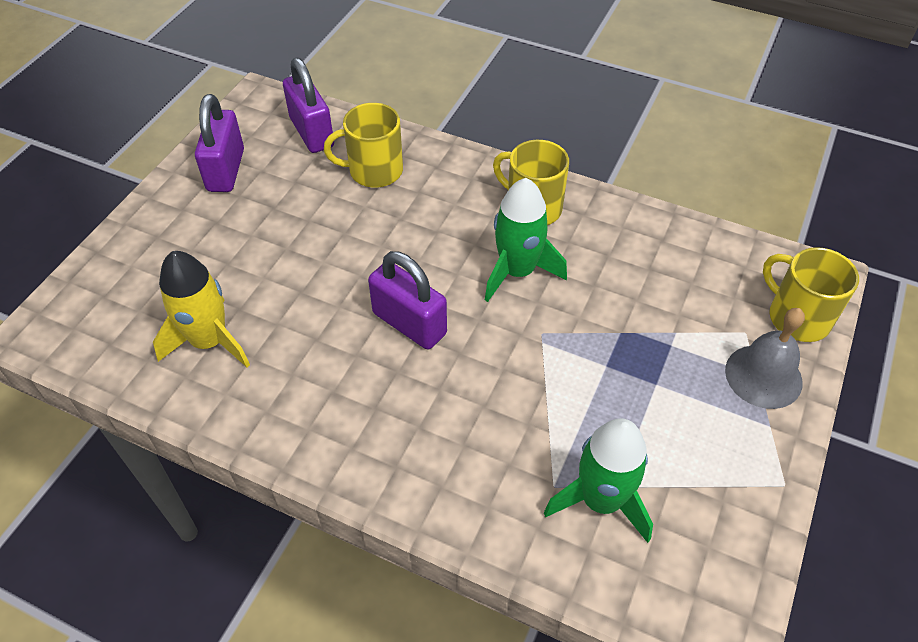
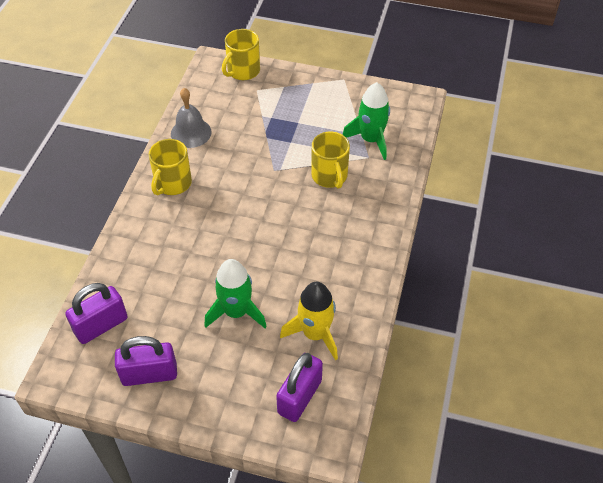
camera: 100 degrees left, 0 degrees up
yellow mug [324,103,403,188] -> yellow mug moved to [311,132,350,189]
purple padlock [368,251,447,349] -> purple padlock moved to [276,353,323,422]
green rocket [485,178,567,302] -> green rocket moved to [205,259,267,328]
grey bell [725,308,805,409] -> grey bell moved to [171,88,212,148]

